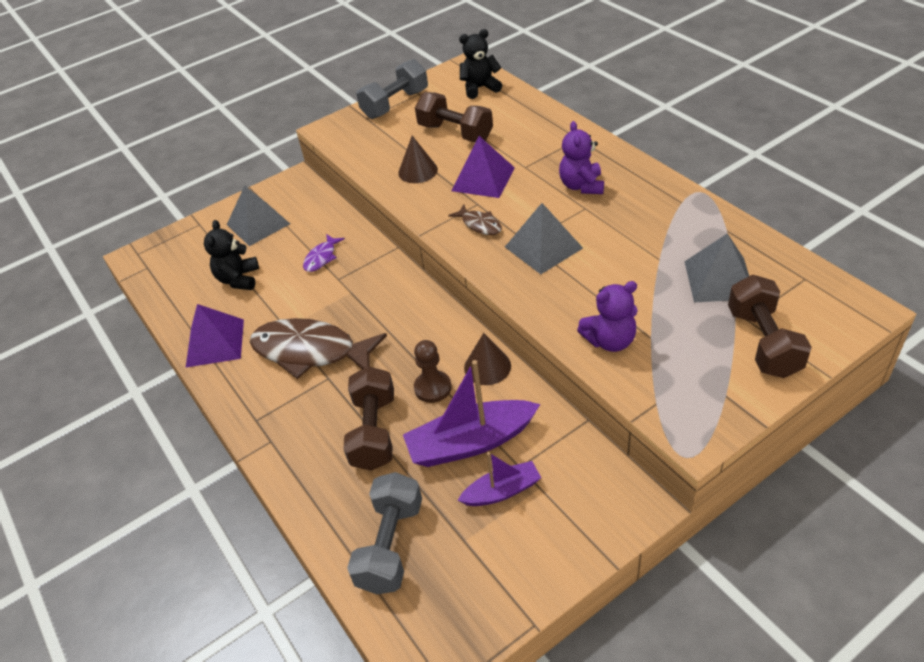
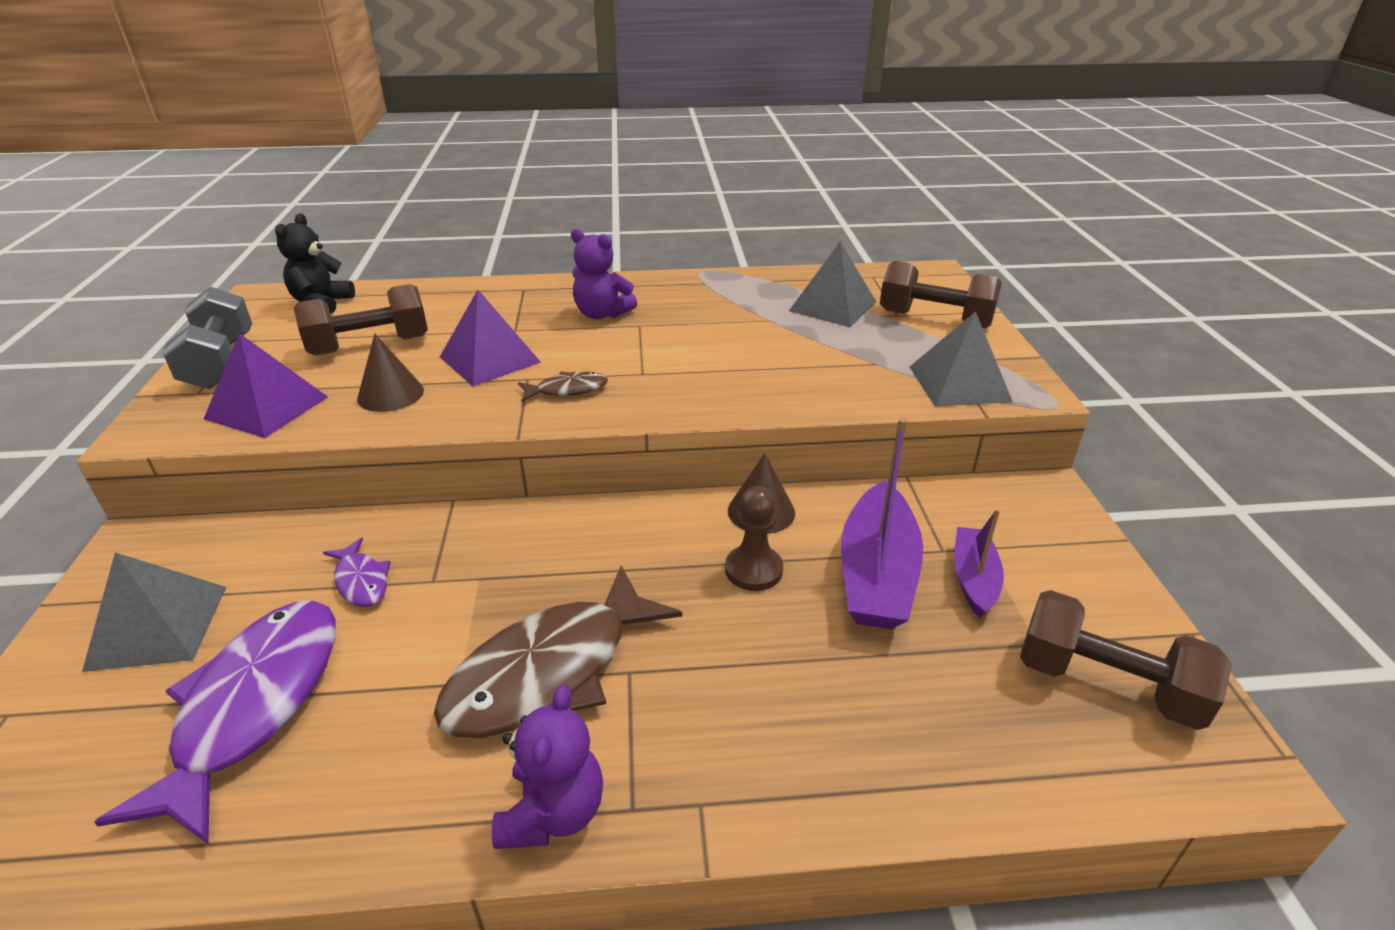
camera: 65 degrees left, 10 degrees down
purple pyramid [186,304,244,367] -> purple pyramid moved to [204,333,328,438]
black teddy bear [204,220,259,290] -> purple fish [94,600,336,844]
brown dumbbell [343,366,394,471] -> brown dumbbell moved to [1020,590,1232,730]
grey dumbbell [347,472,422,594] -> none
grey pyramid [505,203,583,274] -> grey pyramid moved to [910,311,1013,407]
purple teddy bear [577,281,638,352] -> purple teddy bear moved to [492,685,603,849]

